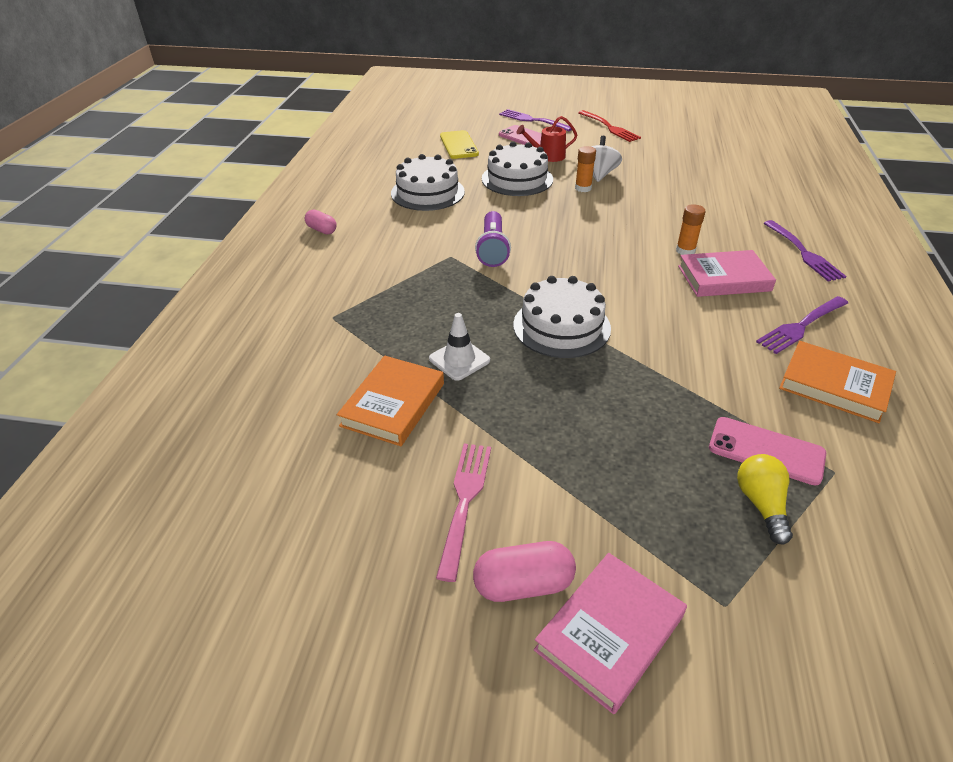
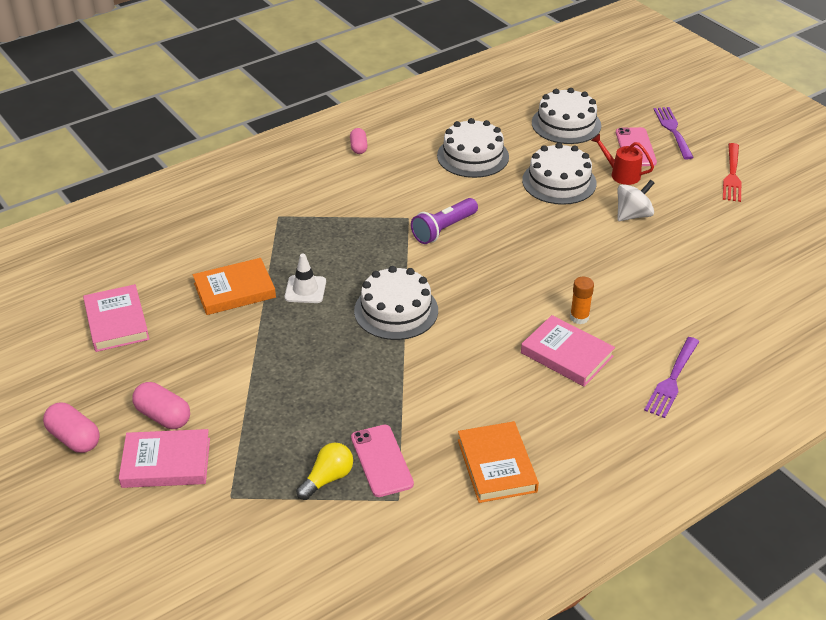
camera: 45 degrees right, 0 degrees up
pink fork [436,443,491,582] -> none
yellow phone [440,130,479,159] -> white cake [532,88,601,144]
orange glue stick [575,146,596,192] -> none
purple fork [756,296,848,354] -> none
none -> pink capsule [43,403,100,453]
none -> pink book [83,284,150,352]

